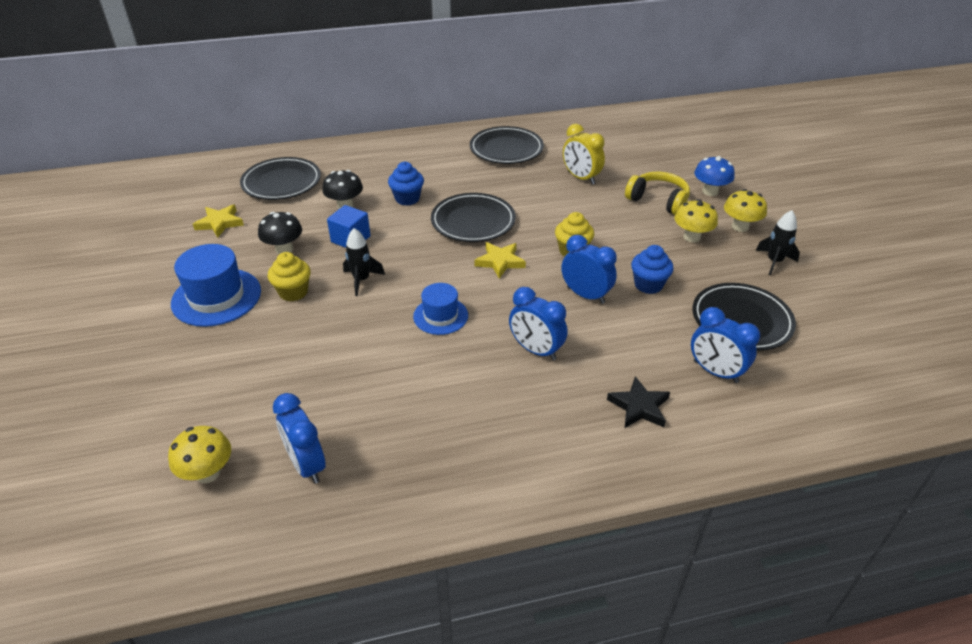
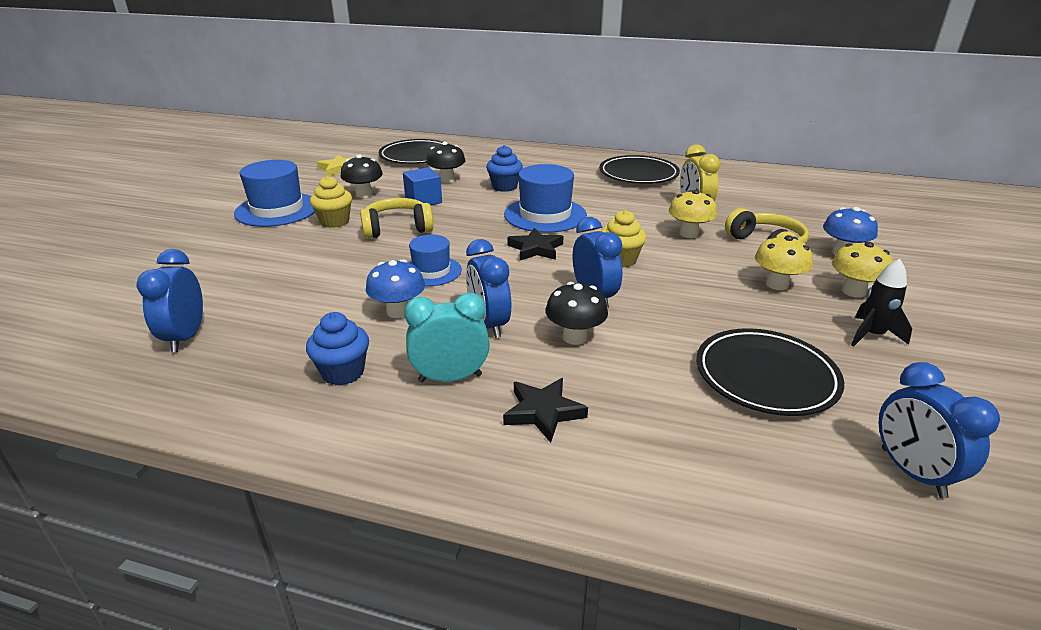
camera: 30 degrees right, 10 degrees down
yellow mushroom [168,426,231,483] -> yellow mushroom moved to [669,190,717,238]
black rocket [343,228,385,296] -> yellow headphones [360,198,433,239]
black plate [431,193,516,242] -> blue hat [504,164,587,233]
yellow star [474,242,526,279] -> black star [507,228,563,260]
blue cupcake [631,245,674,294] -> blue cupcake moved to [306,312,369,385]
blue clock [691,307,760,383] -> blue clock moved to [879,362,1000,498]
none -> blue mushroom [366,259,425,318]
none -> turquoise clock [404,292,490,382]
none -> black mushroom [546,282,608,345]

